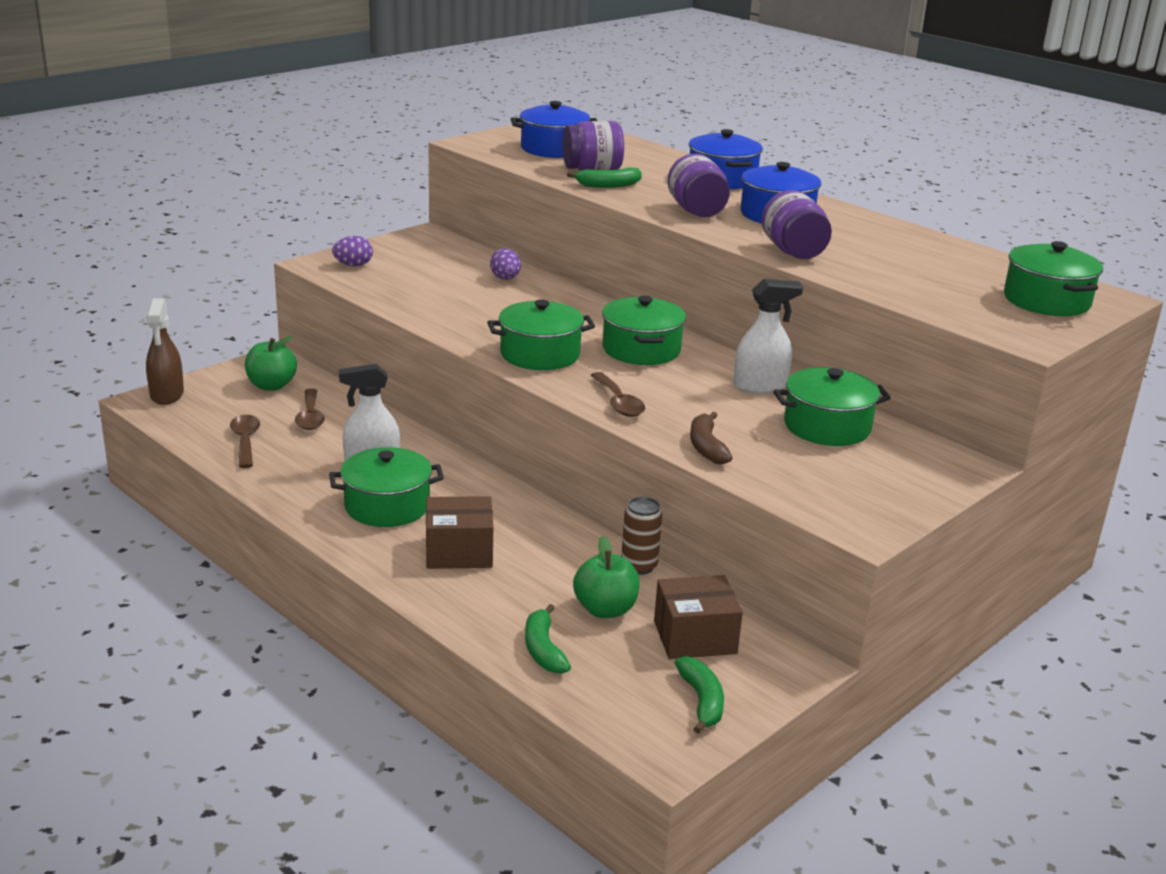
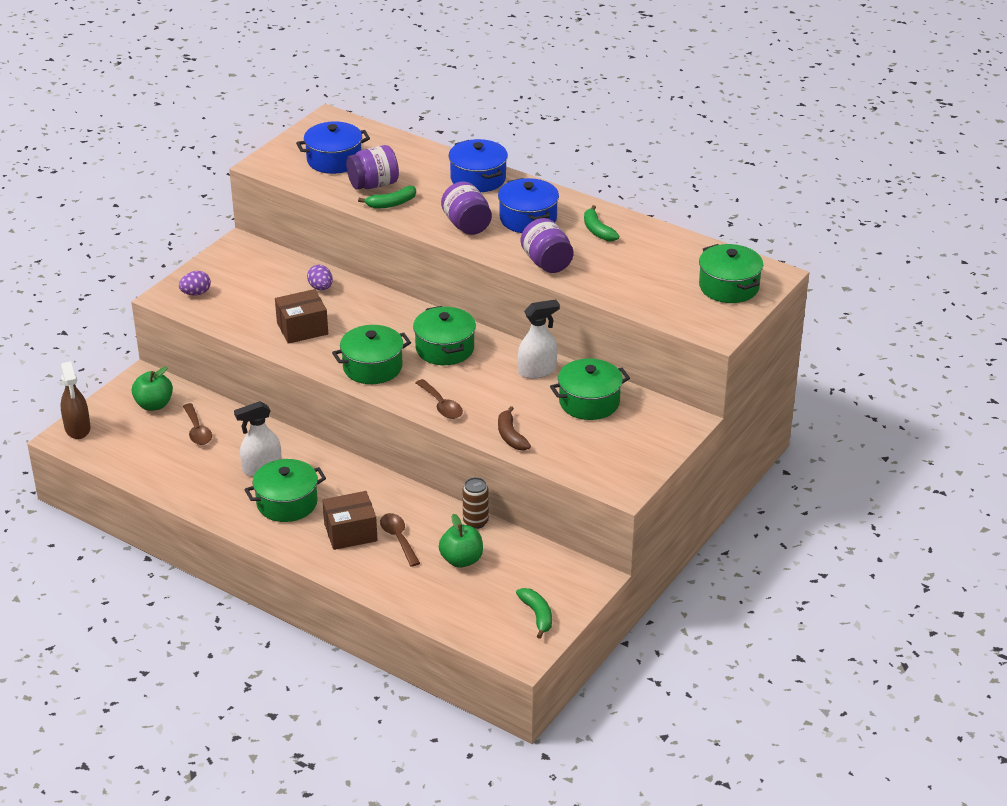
camera: 10 degrees left, 10 degrees up
brown spoon [230,415,260,468] -> brown spoon moved to [380,513,420,567]
green banana [525,604,571,674] -> green banana moved to [584,205,619,242]
brown box [654,575,743,659] -> brown box moved to [275,289,328,344]

